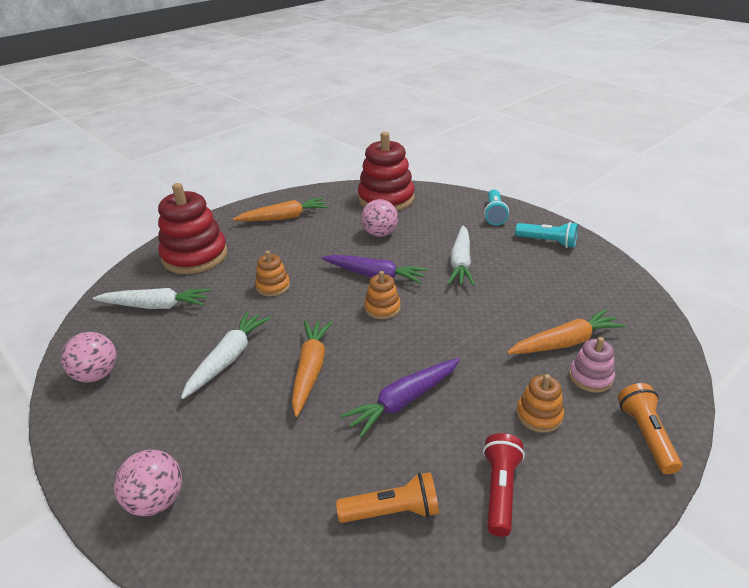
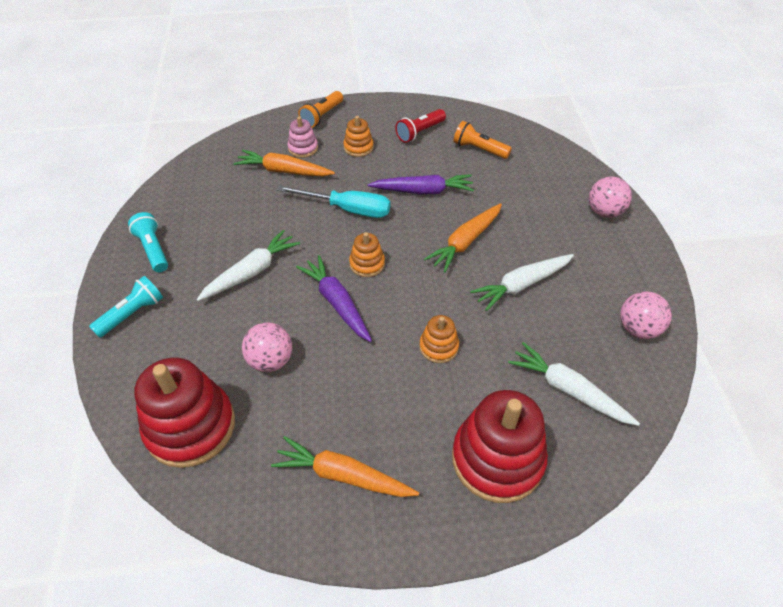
camera: 145 degrees left, 15 degrees up
none -> turquoise screwdriver [277,185,390,218]

